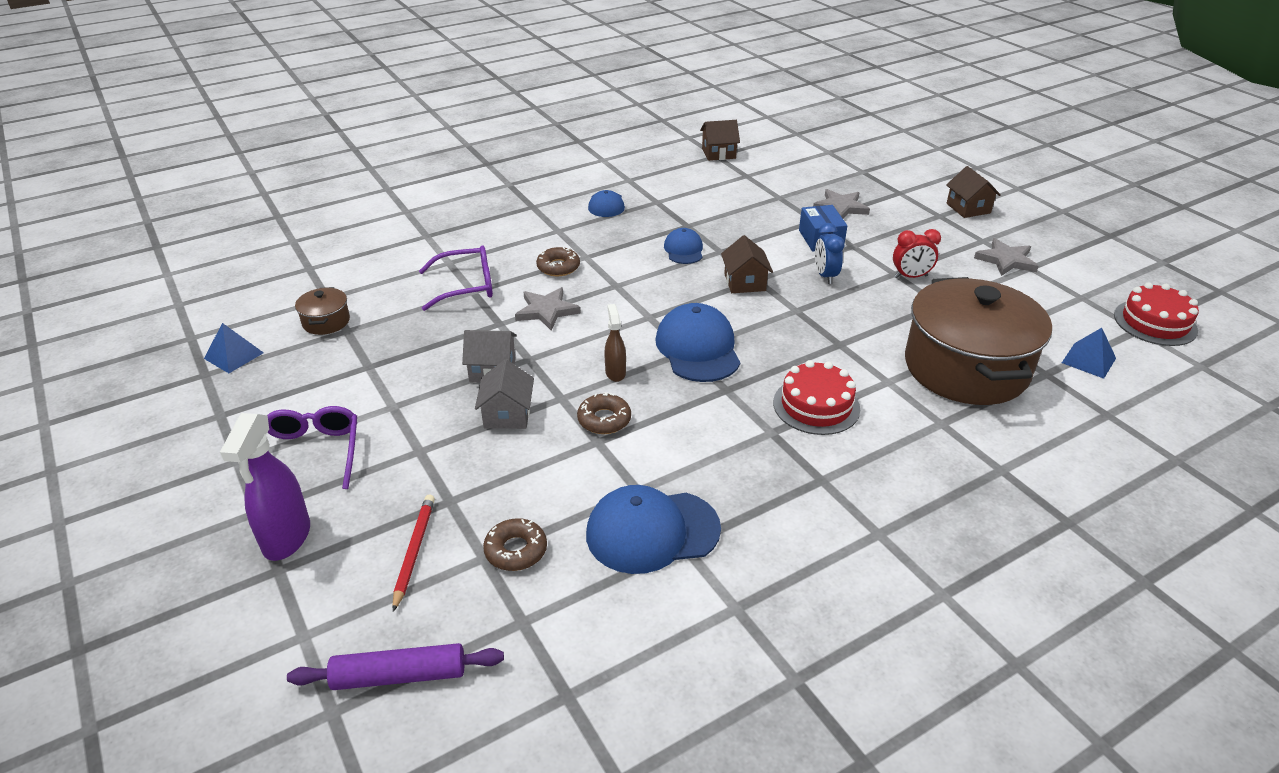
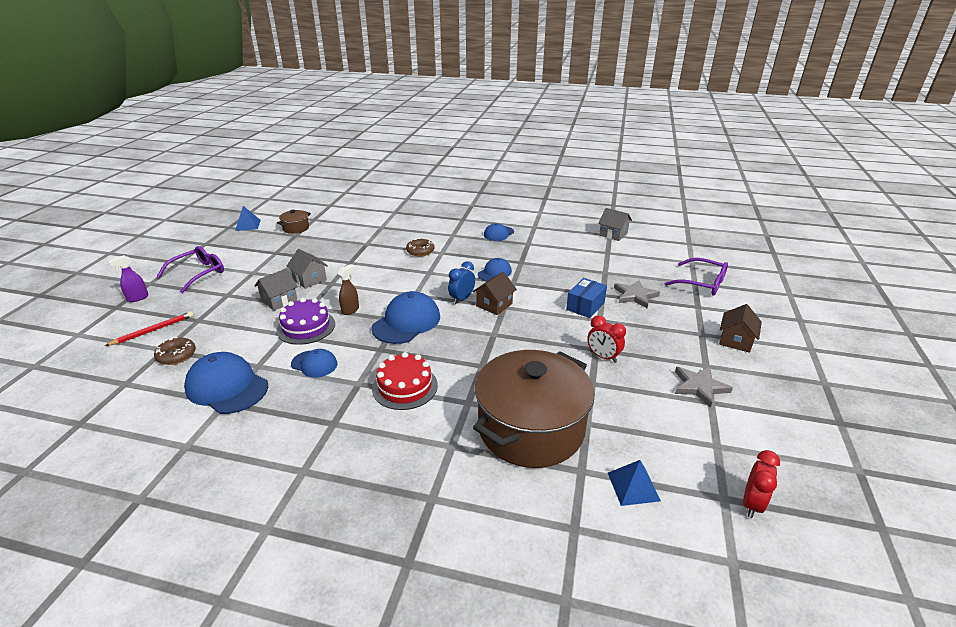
camera: 45 degrees right, 5 degrees down
purple spray bottle [220,413,310,561] -> purple spray bottle [108,255,149,302], size x0.58
purple rolling pin [287,643,504,690] -> none
purple glasses [419,245,493,311] -> purple glasses moved to [664,258,728,295]
grey star [515,287,581,331] -> none
brown donut [577,392,631,434] -> purple cake [277,298,335,345]
brown house [700,120,740,161] -> grey house [598,208,632,241]
blue clock [815,223,845,284] -> blue clock moved to [448,261,475,304]
red cake [1114,282,1199,346] -> red clock [743,450,780,518]
none -> blue cap [291,349,337,378]

